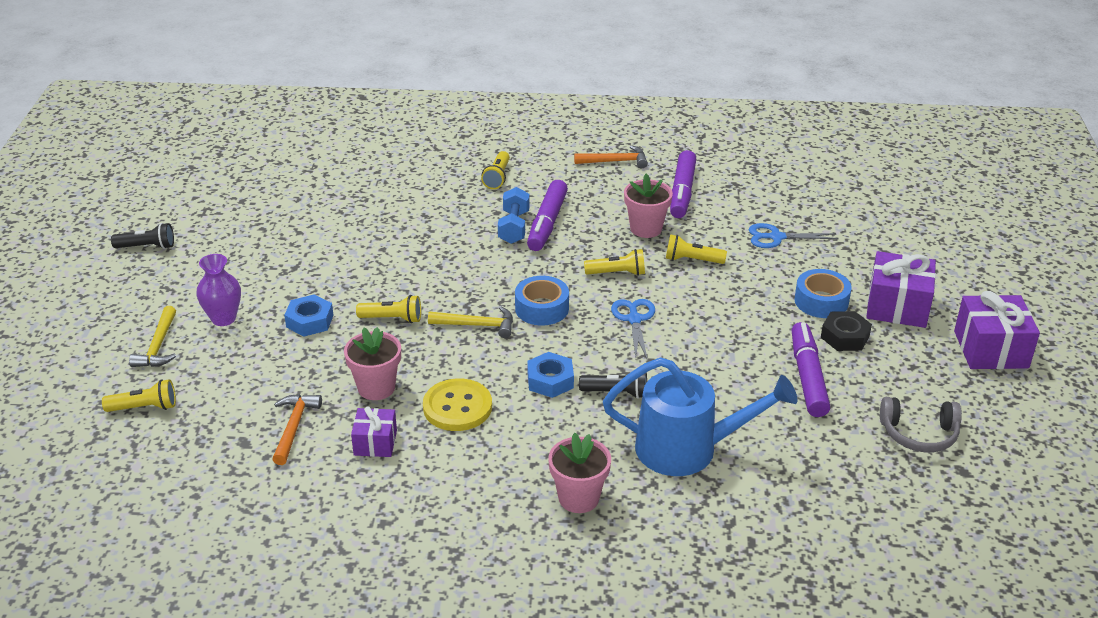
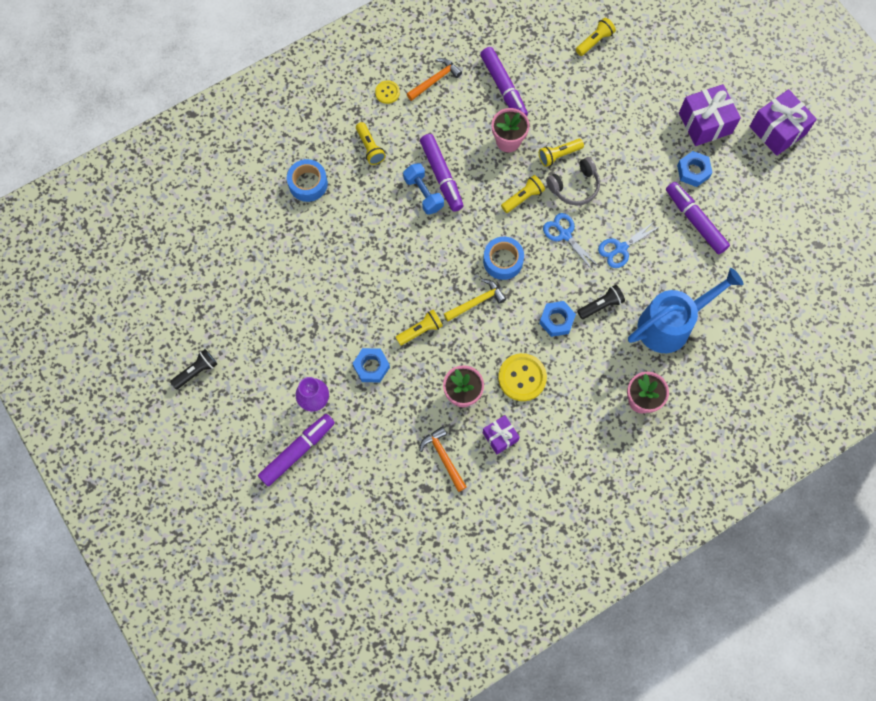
camera: 35 degrees left, 35 degrees up
yellow flashlight [102,379,176,412] -> yellow flashlight moved to [576,18,616,56]
yellow hammer [129,306,176,367] -> purple marker [258,414,335,487]
blue scissors [748,223,838,248] -> blue scissors moved to [598,220,661,268]
blue tape [795,269,852,318] -> blue tape moved to [287,159,328,202]
black nut [821,311,872,351] -> blue nut [677,151,713,187]
grey headphones [880,397,962,452] -> grey headphones moved to [546,157,600,206]
none -> yellow button [375,80,400,104]

